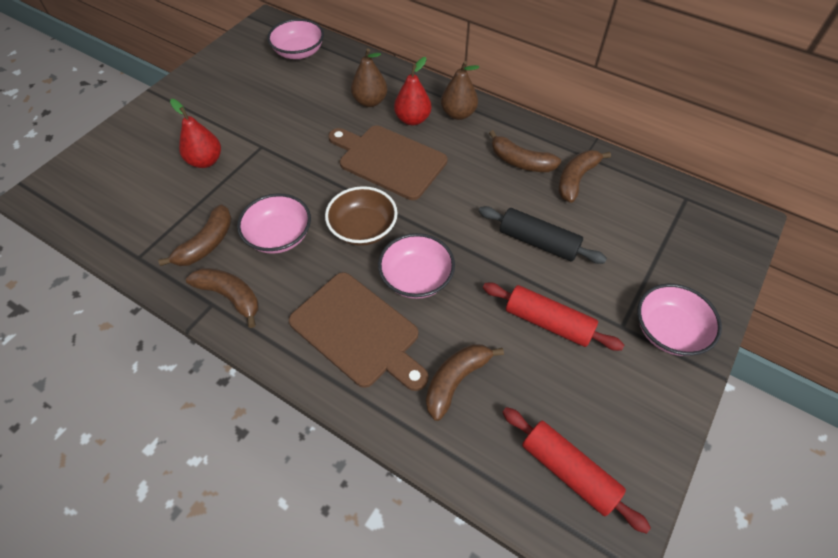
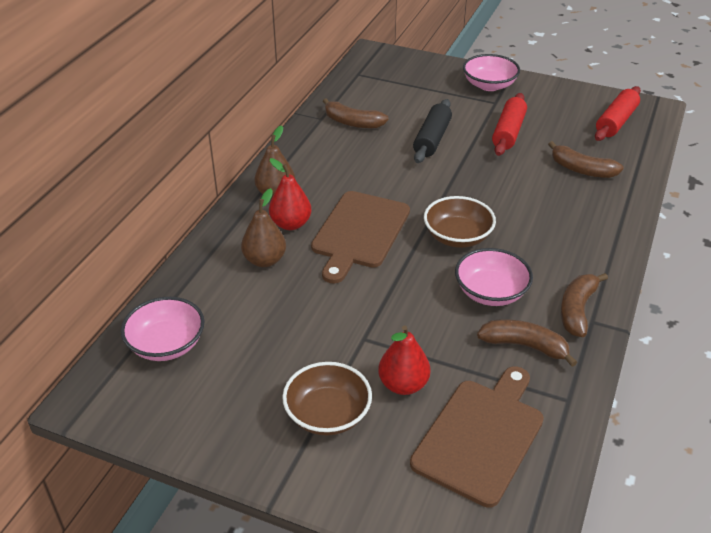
camera: 100 degrees left, 15 degrees down
brown cutting board [289,272,428,391] -> brown cutting board moved to [410,366,544,508]
pink bowl [378,233,455,299] -> none
brown banana [489,130,561,172] -> none
none -> brown bowl [282,362,372,436]

